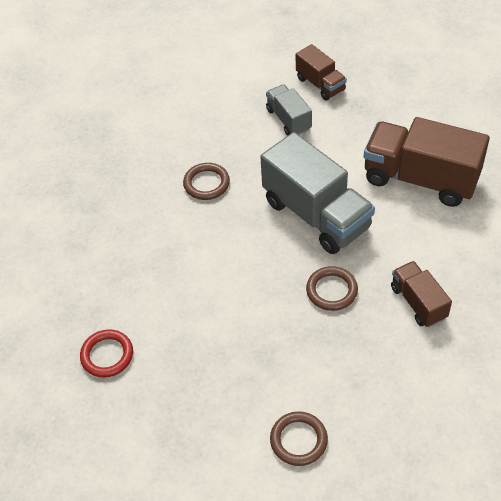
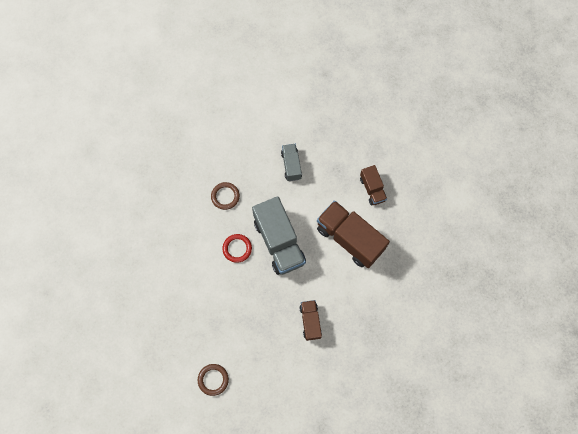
camera: 15 degrees right, 20 degrees up
red ring [80,329,133,378] -> red ring moved to [222,234,252,263]
brown truck [296,44,347,101] -> brown truck moved to [360,165,387,206]
brown ring [306,266,358,311] -> none

